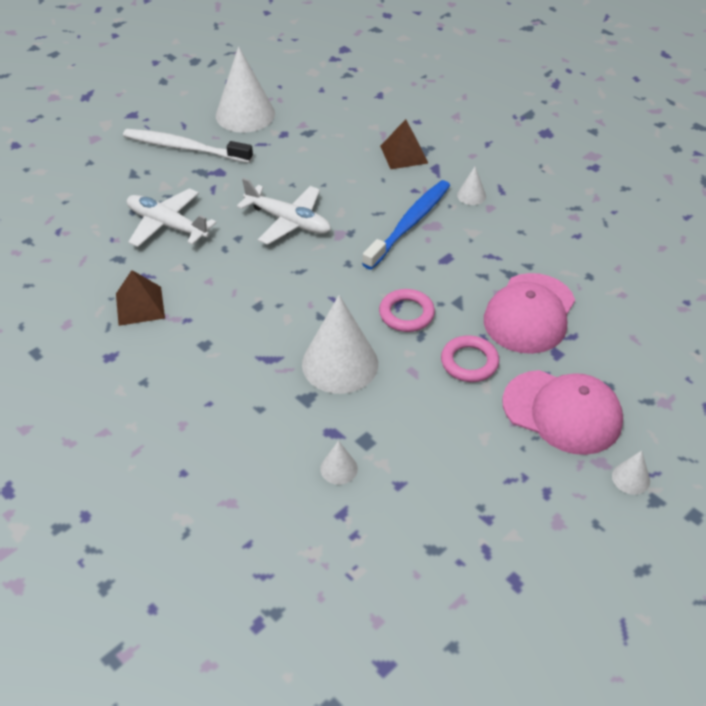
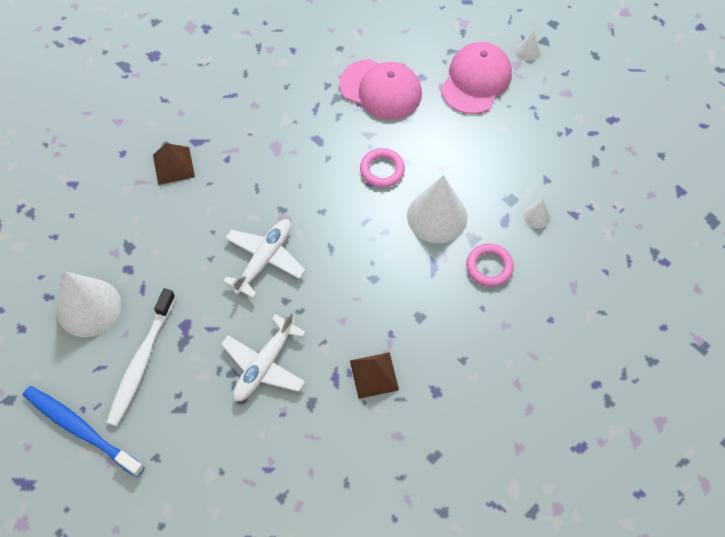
camera: 90 degrees left, 15 degrees up
blue toothbrush [362,180,450,270] -> blue toothbrush moved to [23,386,145,477]
pink ring [441,335,499,382] -> pink ring moved to [466,243,514,287]
white cone [457,166,486,205] -> none

